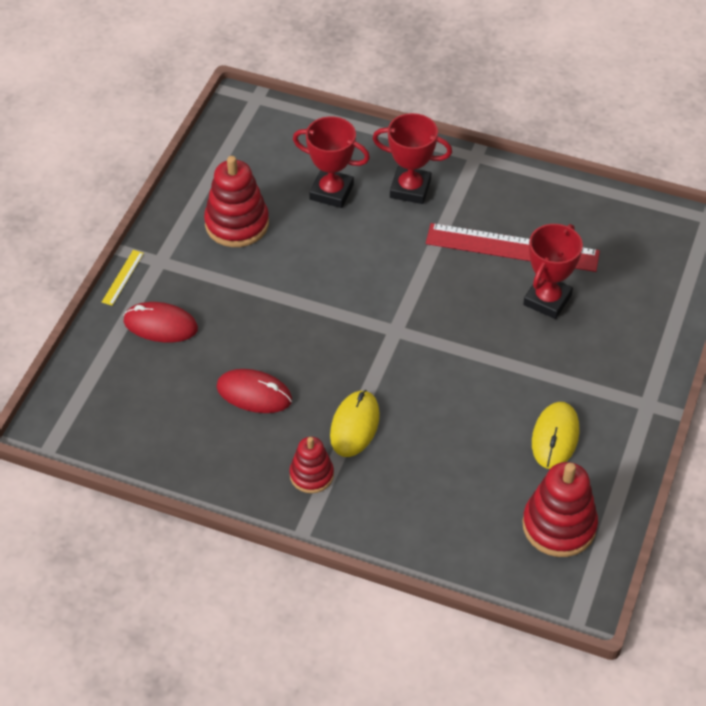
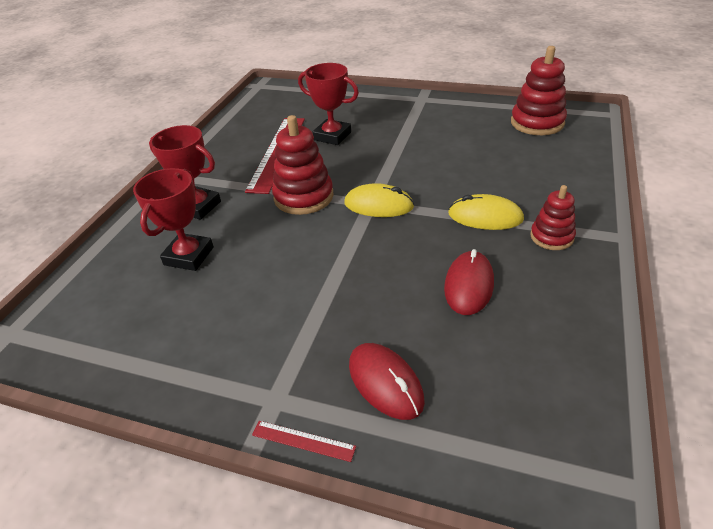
camera: 90 degrees left, 10 degrees down
yellow ruler [102,250,144,306] -> red ruler [252,421,356,462]
red mouse [123,302,198,342] -> red mouse turned 45 degrees counterclockwise [349,343,425,420]
red stacking toy [204,156,269,247] -> red stacking toy moved to [272,115,334,215]
red trophy [372,113,452,204] -> red trophy turned 75 degrees counterclockwise [149,125,221,220]
yellow mouse [532,402,579,469] -> yellow mouse moved to [344,183,414,217]

